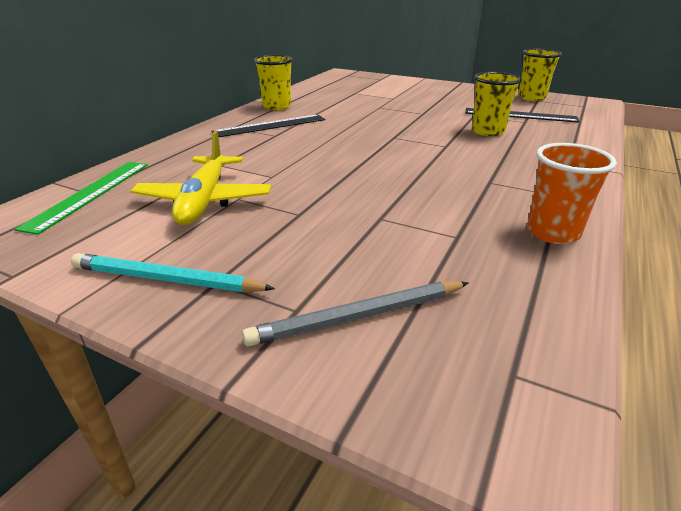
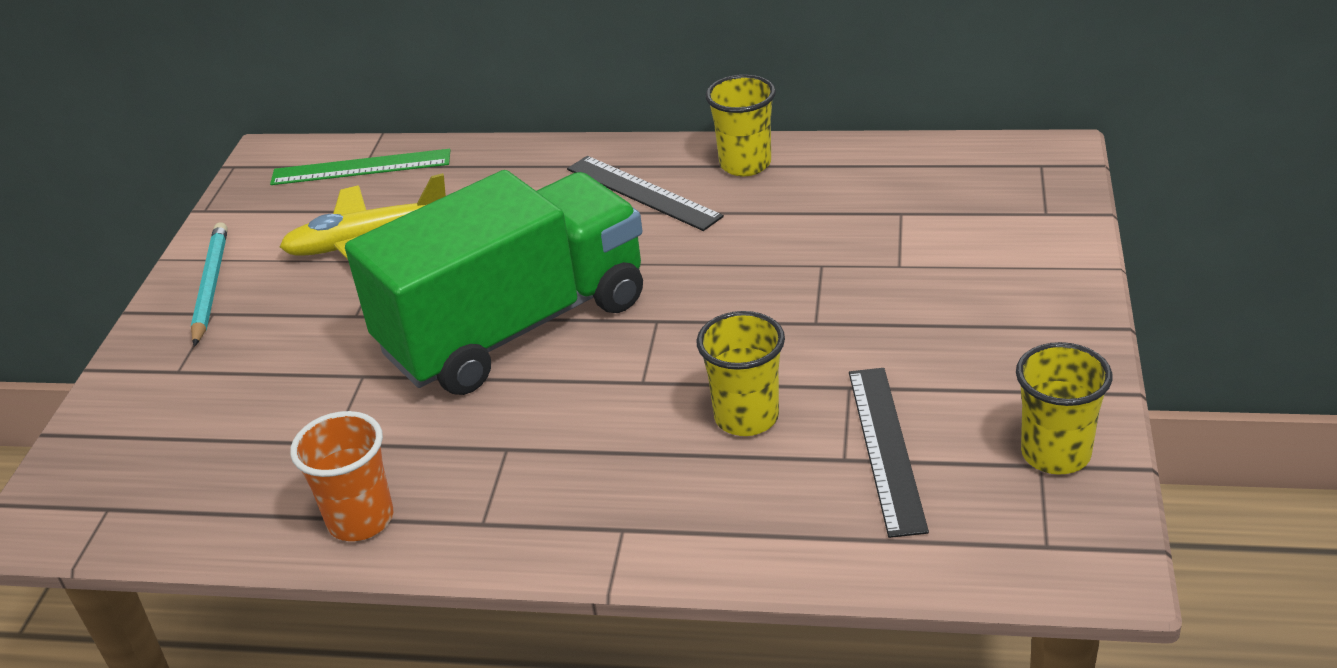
camera: 75 degrees right, 5 degrees up
grey pencil [242,281,469,347] -> none
none -> green truck [345,170,643,395]

